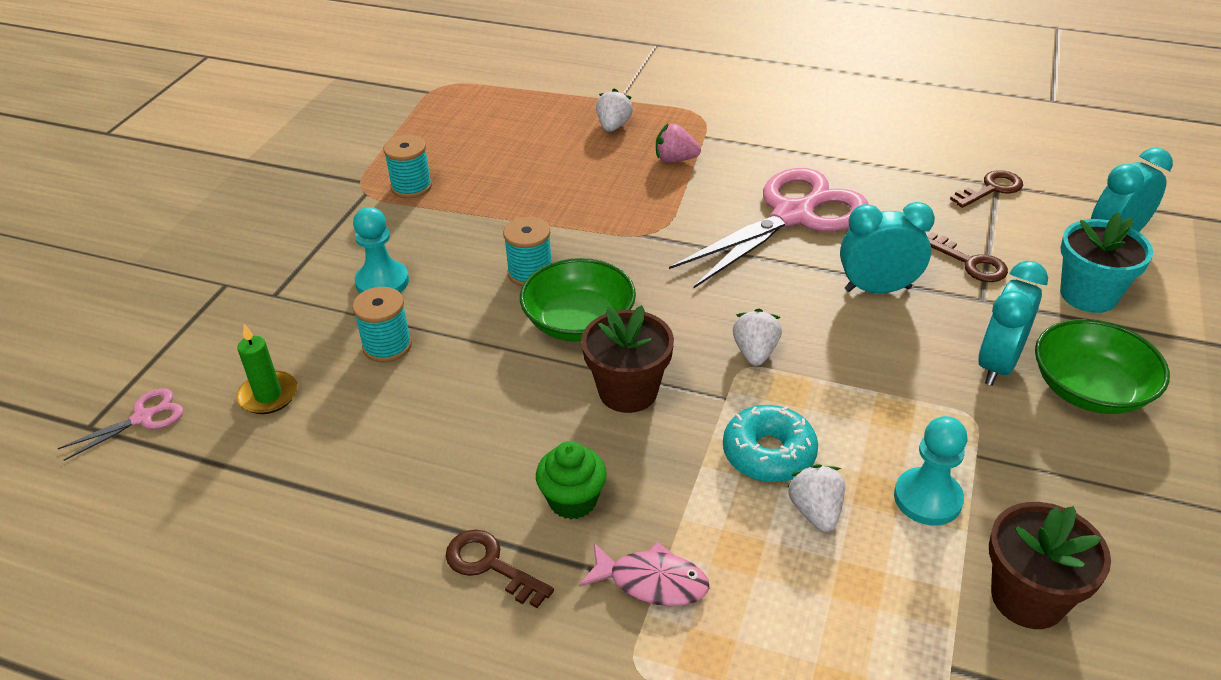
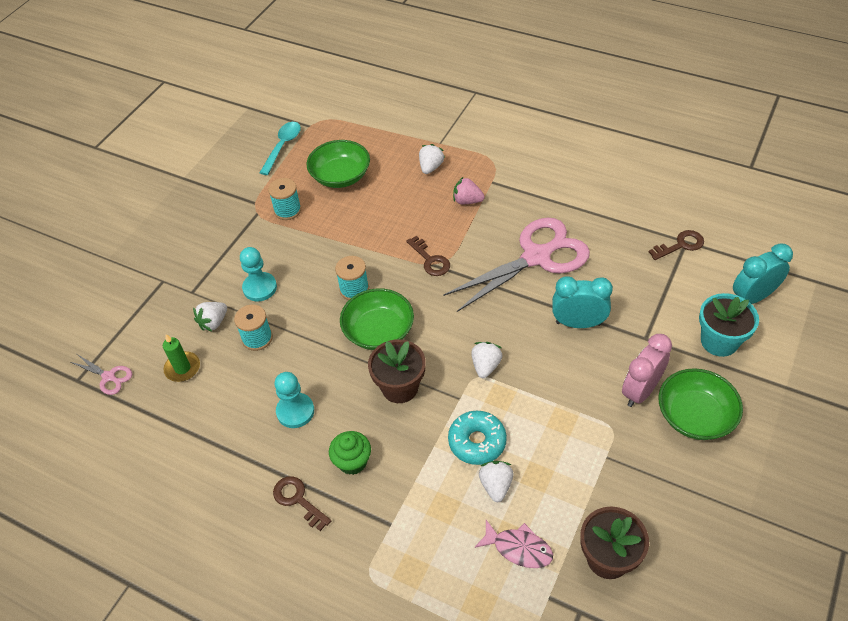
camera: 10 degrees right, 10 degrees up
pink scissors [58,388,183,461] -> pink scissors turned 60 degrees clockwise [71,354,132,395]
pink fish [579,542,709,606] -> pink fish moved to [475,520,553,568]
turquoise pawn [894,416,967,525] -> turquoise pawn moved to [274,372,314,428]
brown key [927,232,1008,282] -> brown key moved to [406,236,450,276]
turquoise clock [978,261,1048,386] -> pink clock [622,334,672,407]
none -> white strawberry [193,302,227,331]
none -> turquoise spoon [260,122,301,175]
none -> green bowl [307,140,370,188]

